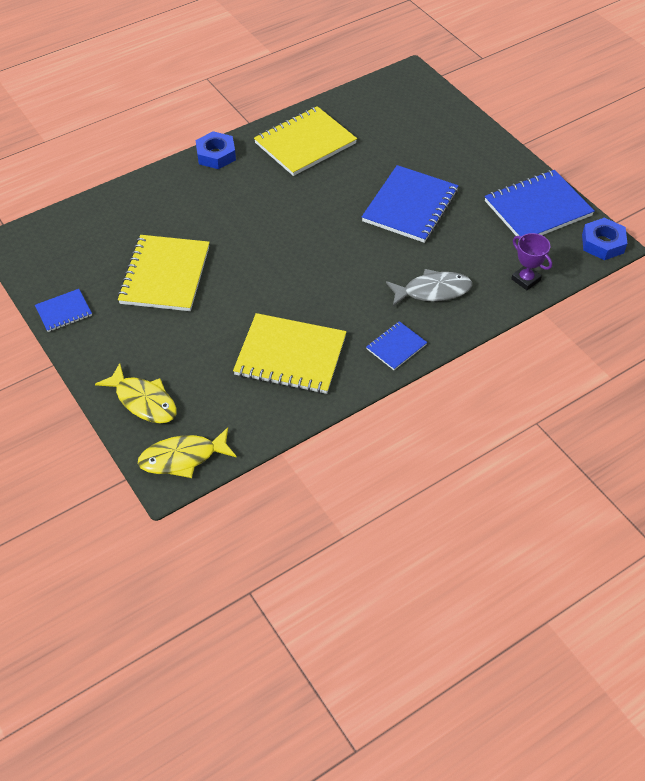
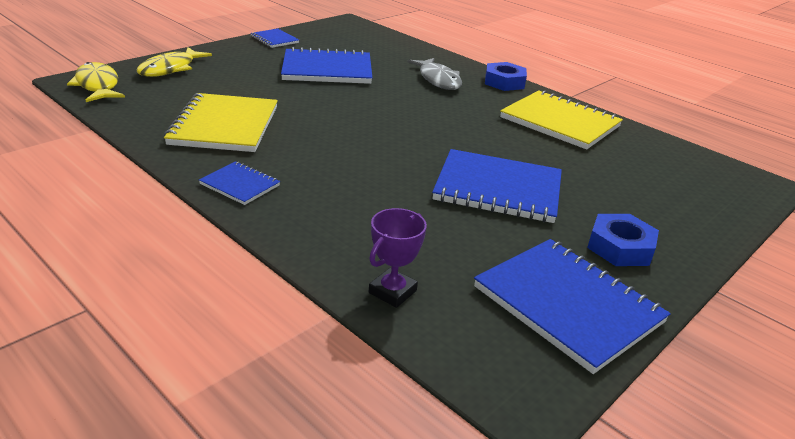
camera: 75 degrees right, 20 degrees down
yellow notebook [117,235,210,311] -> blue notebook [281,47,372,84]
grey fish [386,269,472,306] -> grey fish moved to [408,58,462,90]
blue nut [582,218,627,260] -> blue nut moved to [587,214,659,266]

